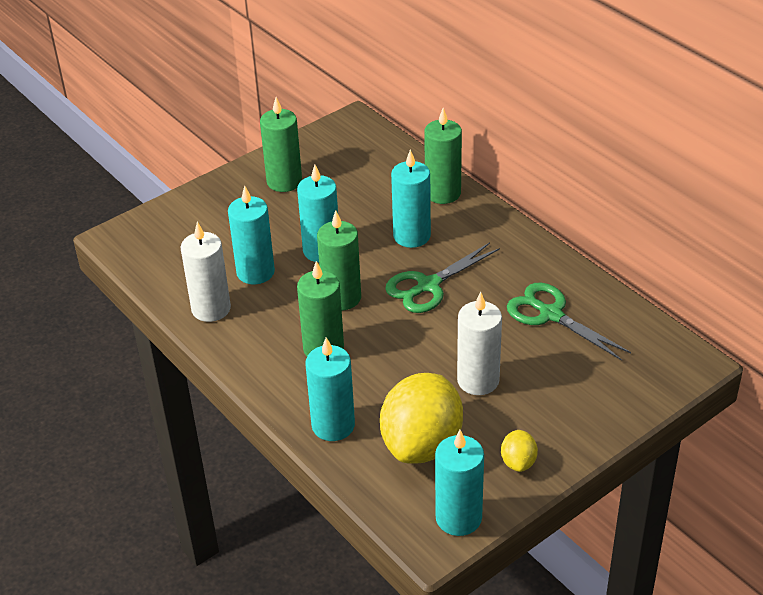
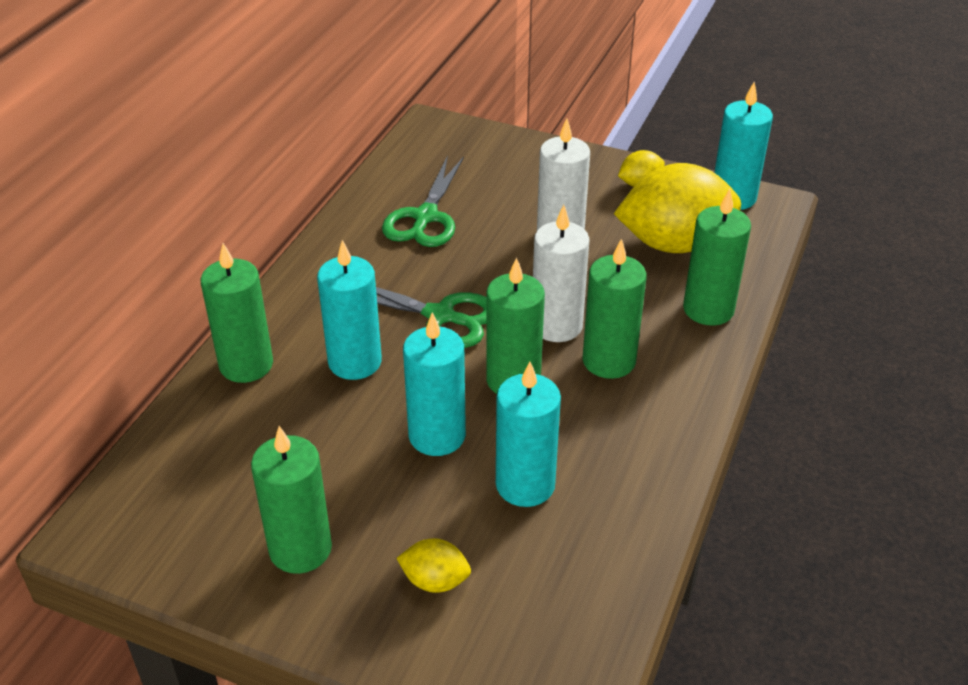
camera: 120 degrees left, 0 degrees up
white candle [181,222,231,322] -> white candle moved to [533,205,590,342]
turquoise candle [305,337,355,441] -> green candle [683,189,751,326]
none -> yellow lemon [396,538,471,593]

